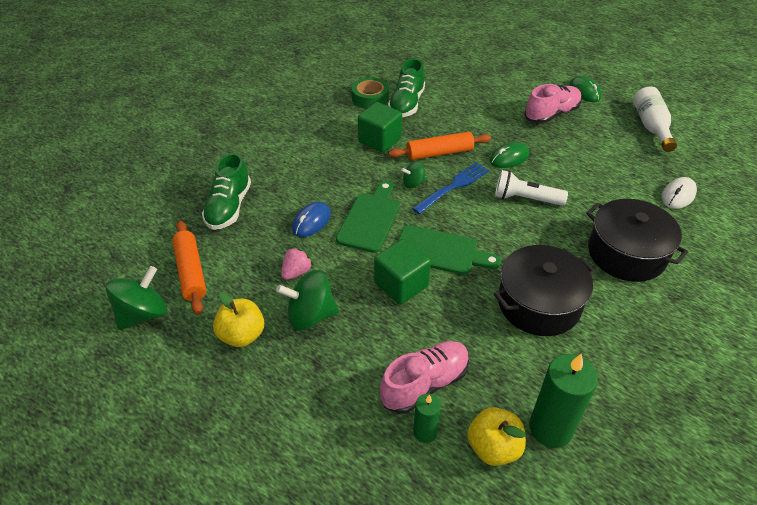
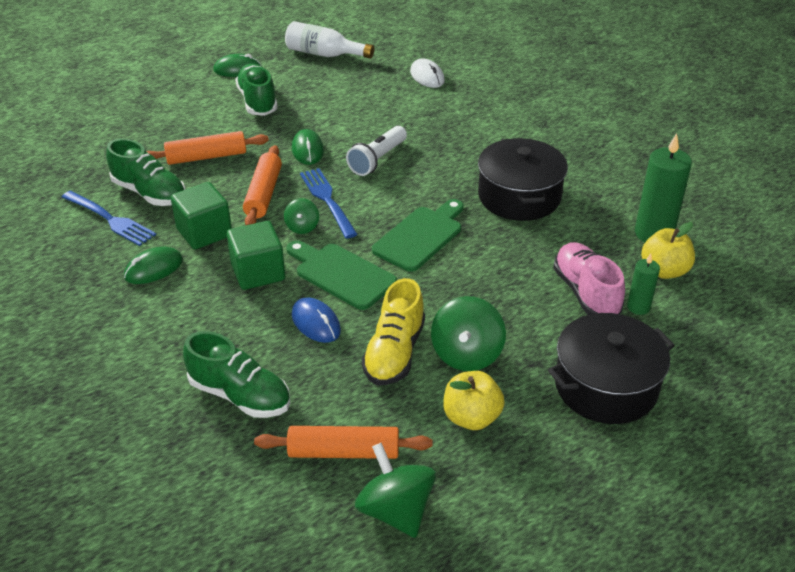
camera: 70 degrees left, 5 degrees down
pink strawberry [281,247,314,280] -> yellow shoe [362,278,425,385]
green tape [351,77,389,109] -> blue fork [62,191,156,246]
green cube [374,239,431,305] -> green cube moved to [227,221,285,290]
pink shoe [524,84,582,124] -> green shoe [235,63,278,116]
black pot [586,199,688,282] -> black pot moved to [548,313,675,424]
none -> green mouse [124,247,183,284]
none -> orange rolling pin [146,131,269,165]

